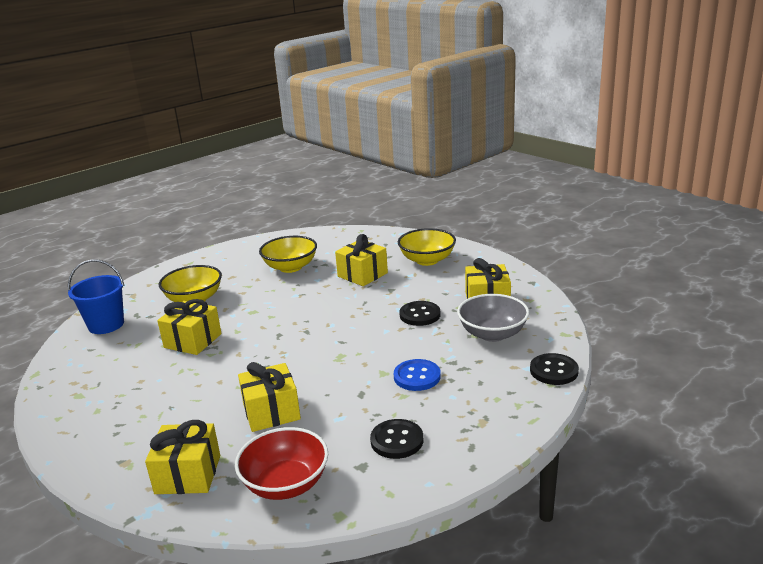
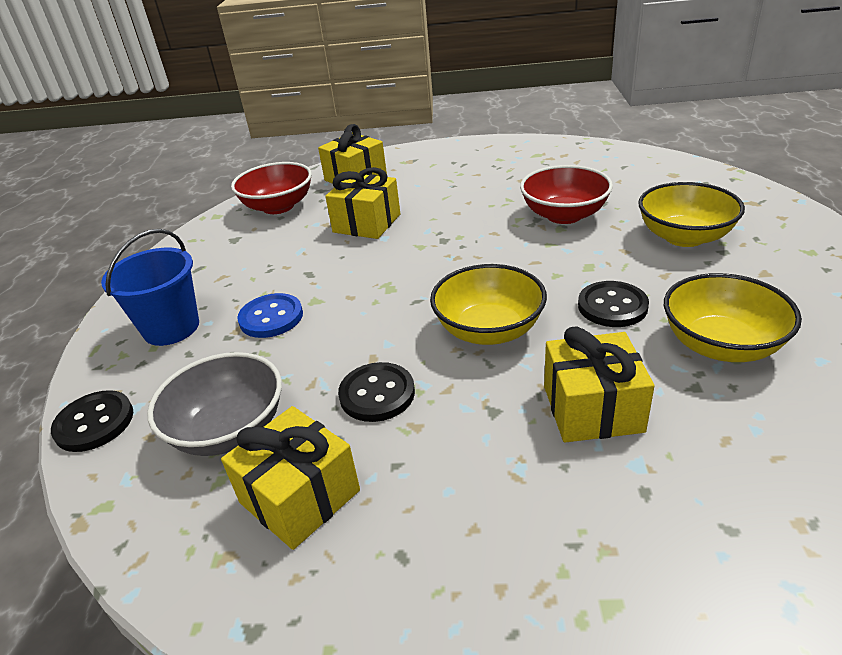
camera: 135 degrees right, 10 degrees up
blue bucket [68,259,125,334] -> blue bucket moved to [101,229,199,346]
yellow gift [157,299,222,355] -> red bowl [520,165,613,224]
black button [370,419,423,459] -> black button moved to [578,281,649,327]
yellow bowl [398,228,456,266] -> yellow bowl moved to [430,264,547,345]

